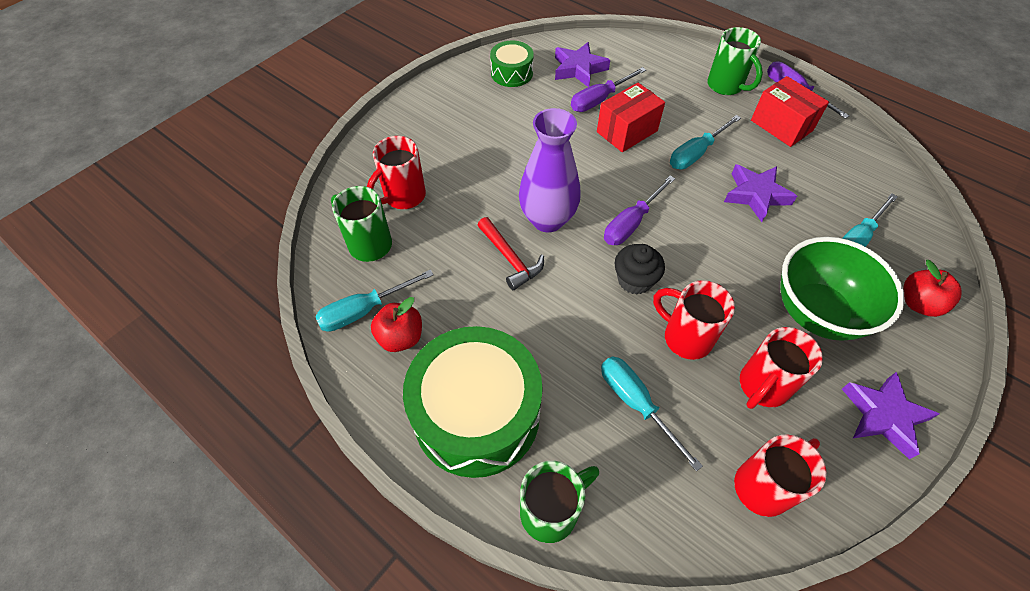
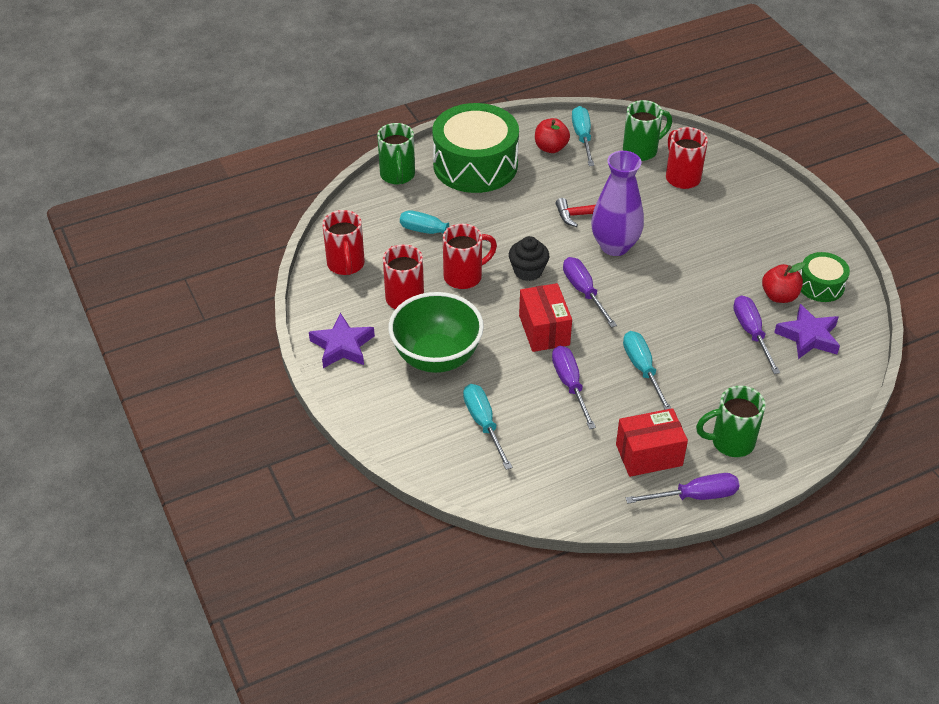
camera: 115 degrees right, 10 degrees down
red box [597,83,665,152] -> red box moved to [519,283,572,352]
turquoise screwdriver [601,356,703,471] -> turquoise screwdriver turned 150 degrees counterclockwise [400,210,489,242]
purple star [724,164,797,222] -> purple screwdriver [552,346,596,429]
red apple [903,260,962,317] -> red apple moved to [762,262,806,303]

